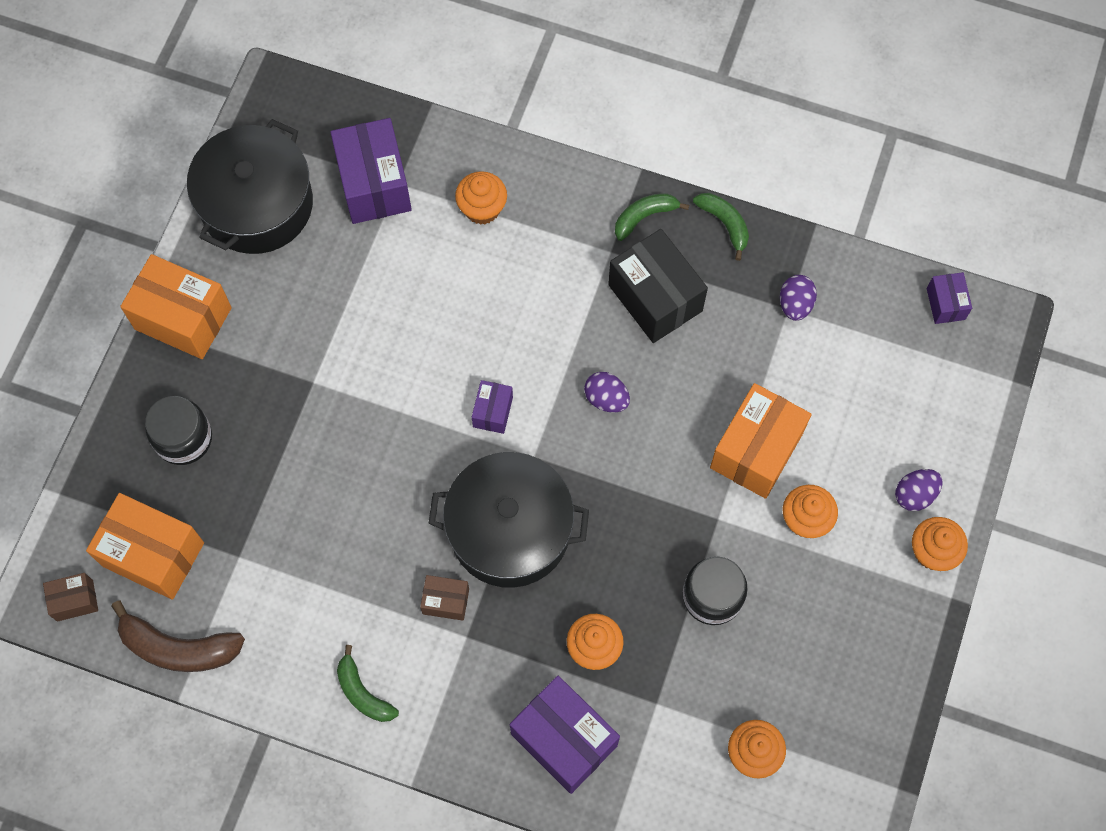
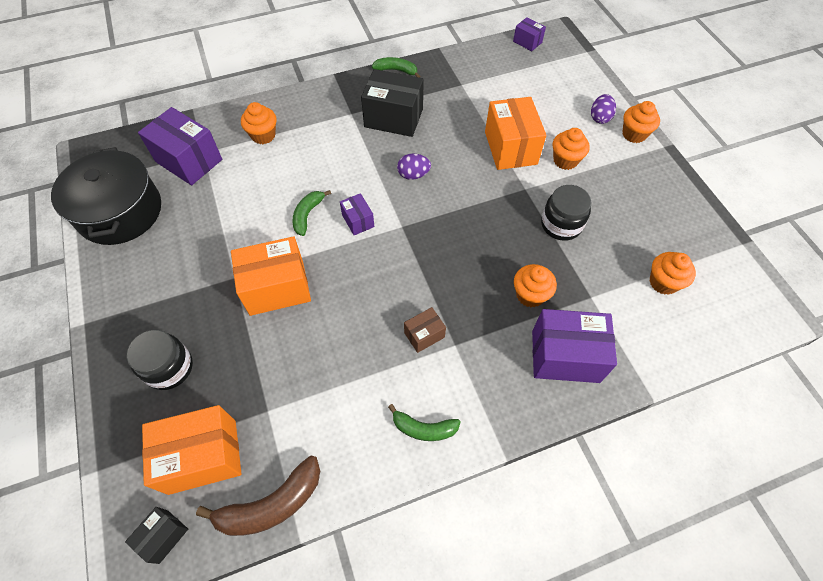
camera: 40 degrees left, 10 degrees down
brown box [43,573,98,622] -> black box [125,507,188,564]
orange box [120,254,232,359] -> orange box moved to [231,236,311,316]
black pot [428,452,589,588] -> none
green banana [615,193,689,241] -> green banana moved to [292,190,331,236]
purple egg [780,275,817,321] -> none

